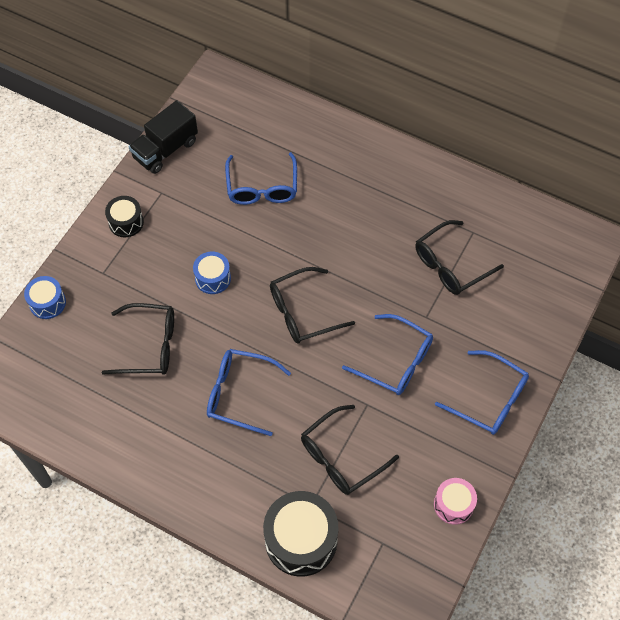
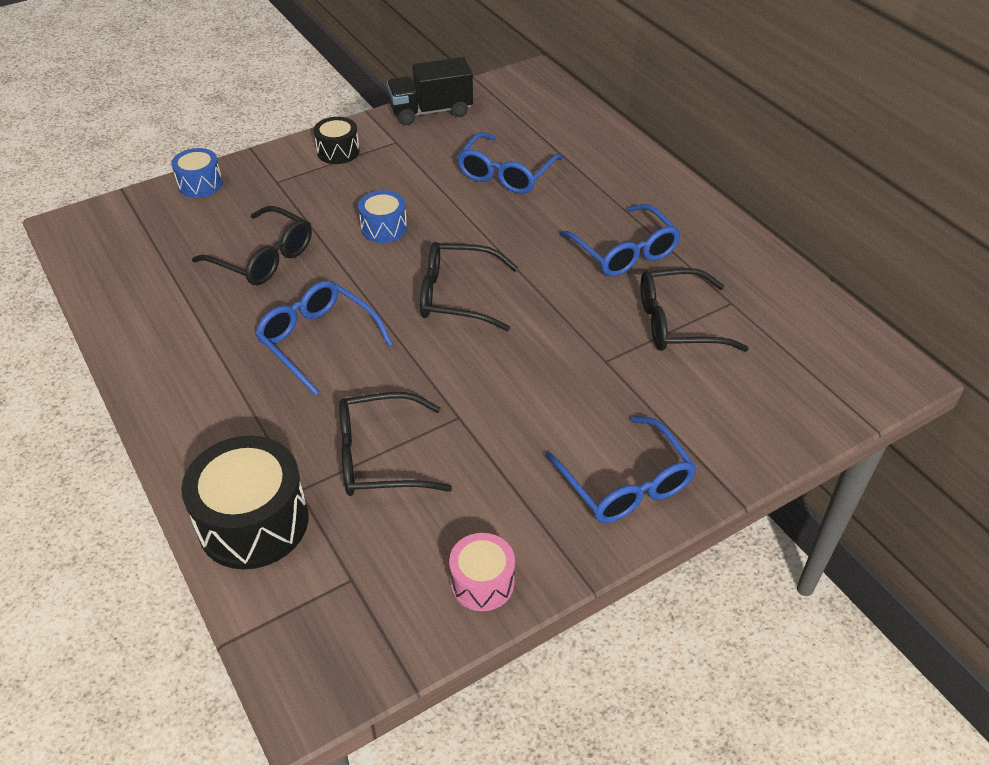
camera: 30 degrees right, 15 degrees down
blue glasses [342,314,433,395] -> blue glasses moved to [559,204,681,276]

